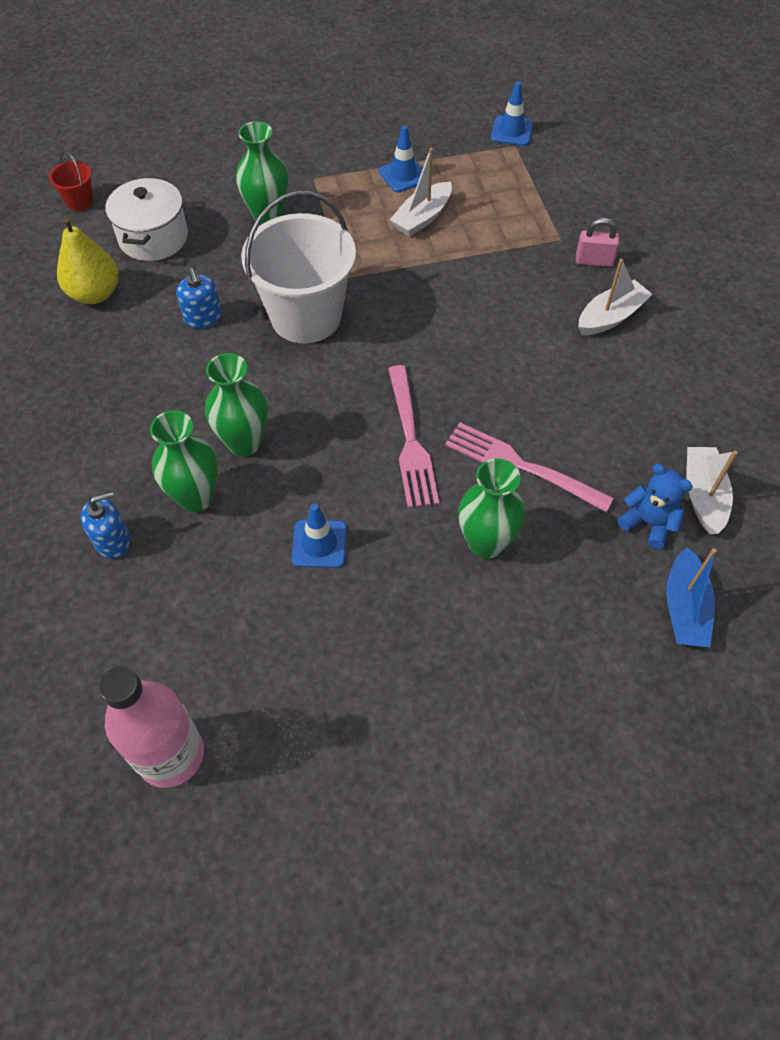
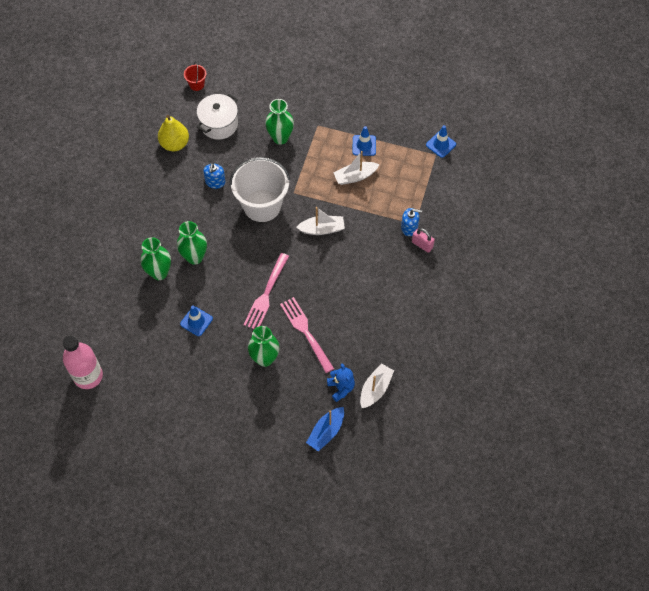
camera: 30 degrees right, 5 degrees up
blue soap dispenser [81,491,130,559] -> blue soap dispenser moved to [401,208,422,236]
white boat [578,259,653,335] -> white boat moved to [296,207,345,235]

